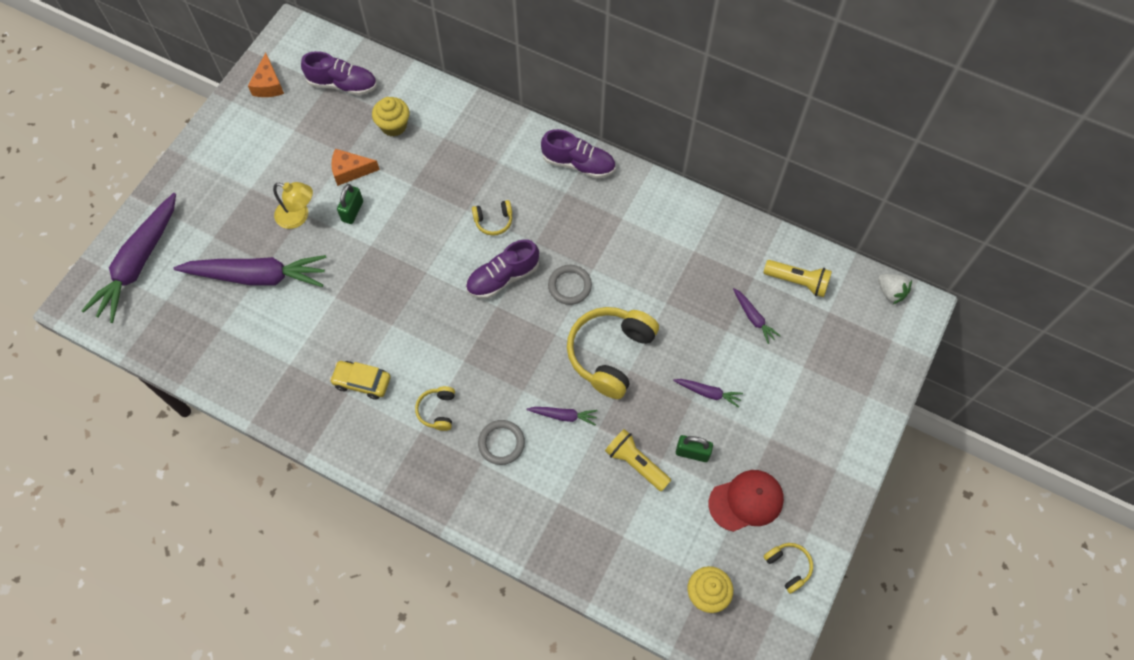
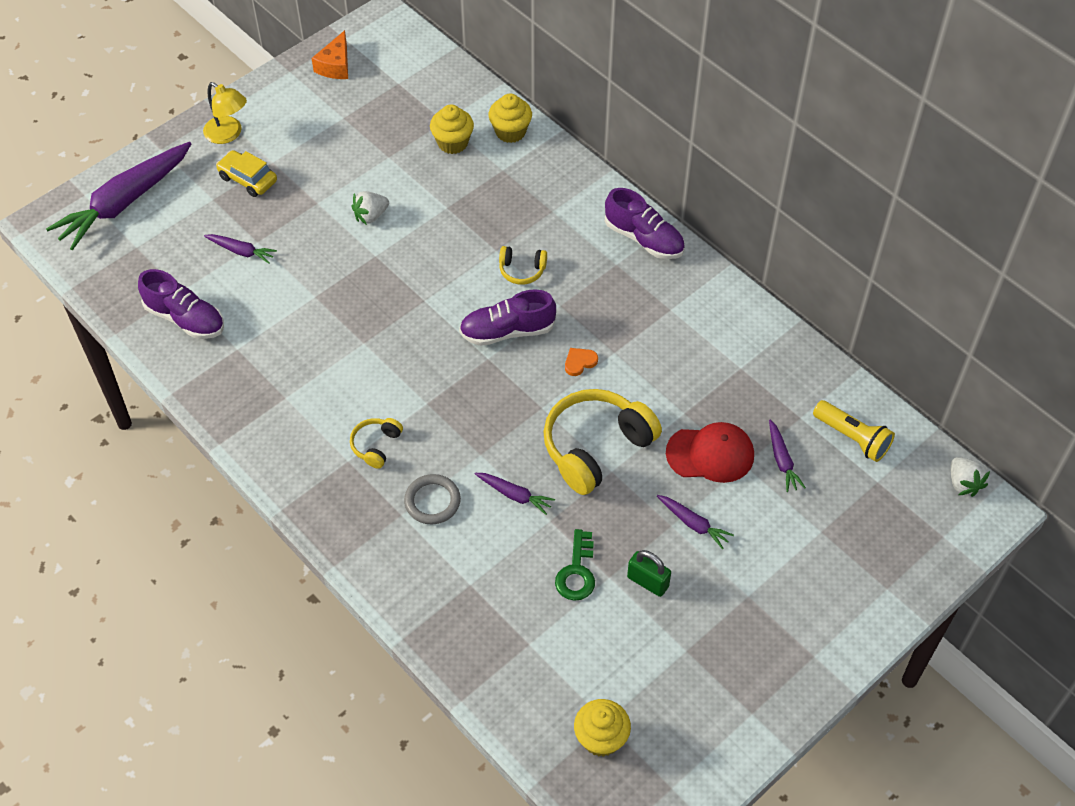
camera: 20 degrees right, 10 degrees down
purple carrot [173,255,327,287] -> purple carrot [204,234,277,264], size x0.44
yellow lamp [273,182,313,229] -> yellow lamp moved to [203,82,247,144]
purple shoe [301,51,377,95] -> purple shoe moved to [138,269,224,339]
yellow car [330,361,391,400] -> yellow car moved to [216,150,277,197]
orange cheese [331,149,380,186] -> none
green padlock [337,184,363,224] -> white strawberry [351,191,389,225]
grey ring [548,265,592,305] -> orange heart [565,348,598,376]
yellow flashlight [605,429,671,492] -> green key [555,529,595,601]
red cap [709,470,784,532] -> red cap moved to [666,422,754,483]
yellow headphones [763,543,813,594] -> none
none -> yellow cupcake [489,93,532,143]

